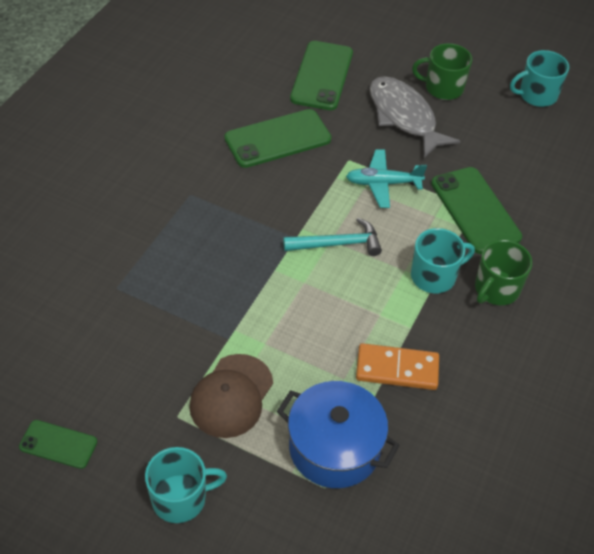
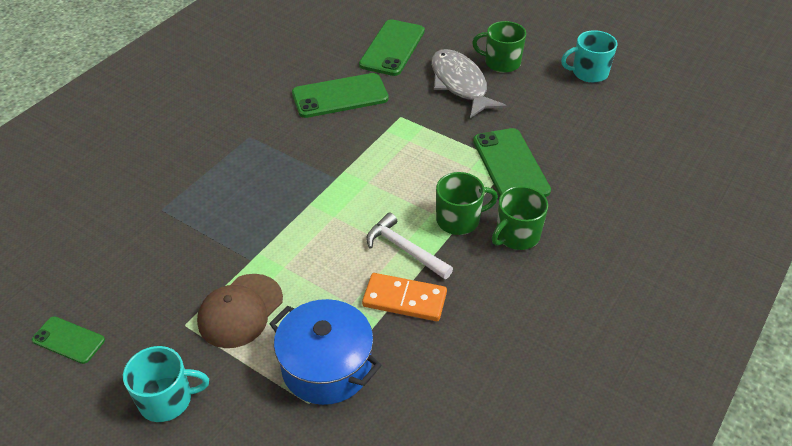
camera: 10 degrees right, 5 degrees down
turquoise hammer [283,218,382,256] -> none
turquoise plane [346,149,427,208] -> none
turquoise mug [411,228,475,293] -> green mug [436,172,498,235]
none -> white hammer [366,212,453,279]

